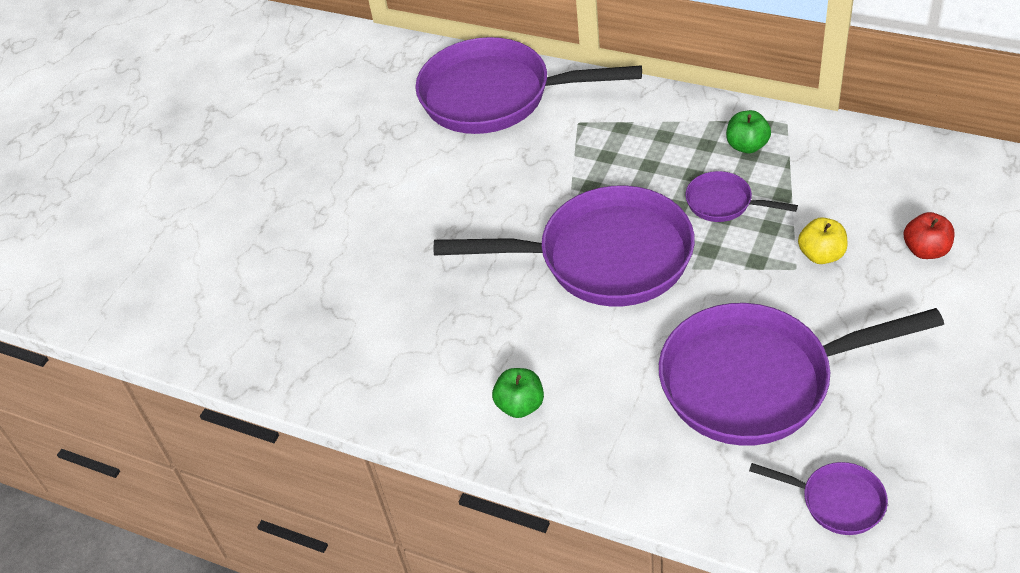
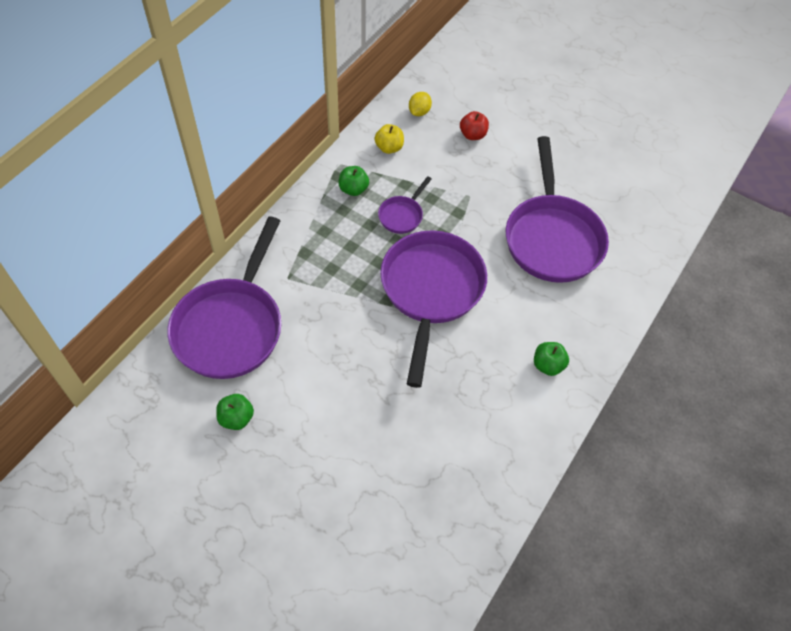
camera: 90 degrees left, 10 degrees up
purple pan [749,462,888,535] -> none
yellow apple [798,217,848,264] -> yellow apple moved to [375,124,404,154]
none -> green apple [216,394,254,430]
none -> yellow lemon [409,92,432,116]

